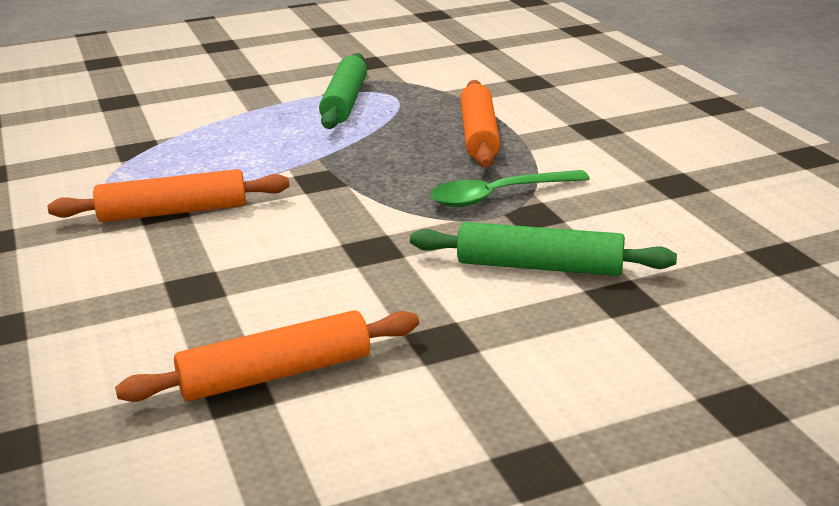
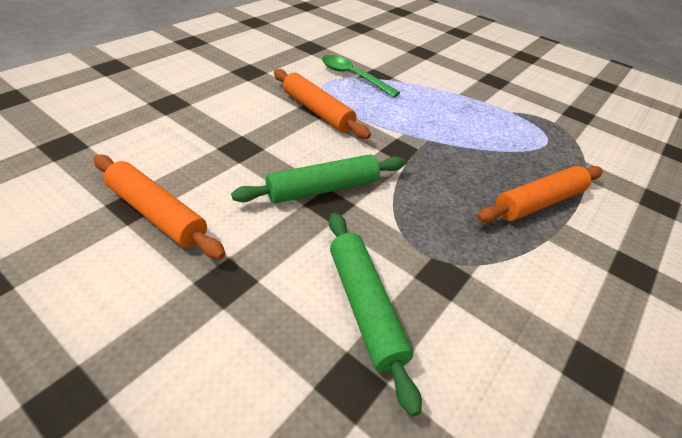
camera: 55 degrees right, 15 degrees up
green rolling pin [319,53,367,129] -> green rolling pin moved to [231,154,405,203]
green spoon [430,170,590,207] -> green spoon moved to [322,55,400,97]

